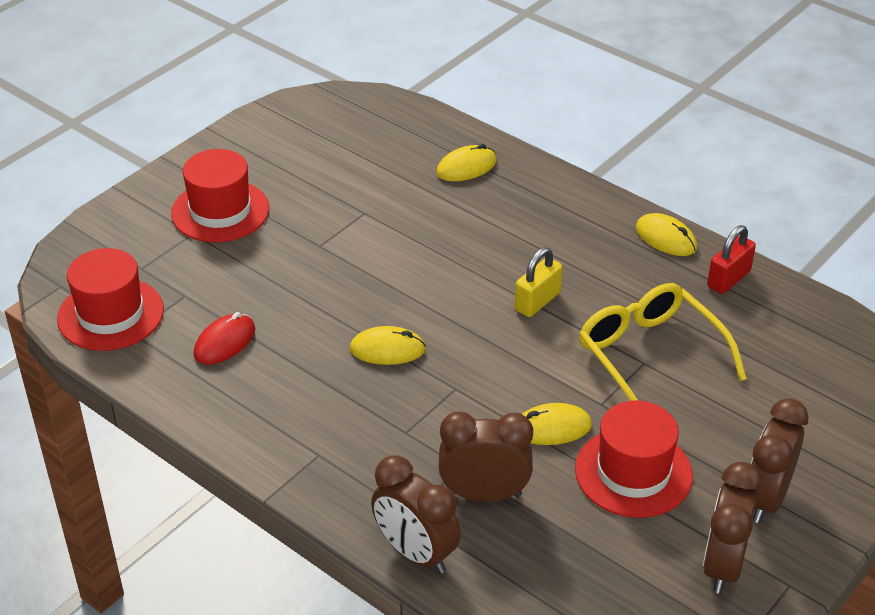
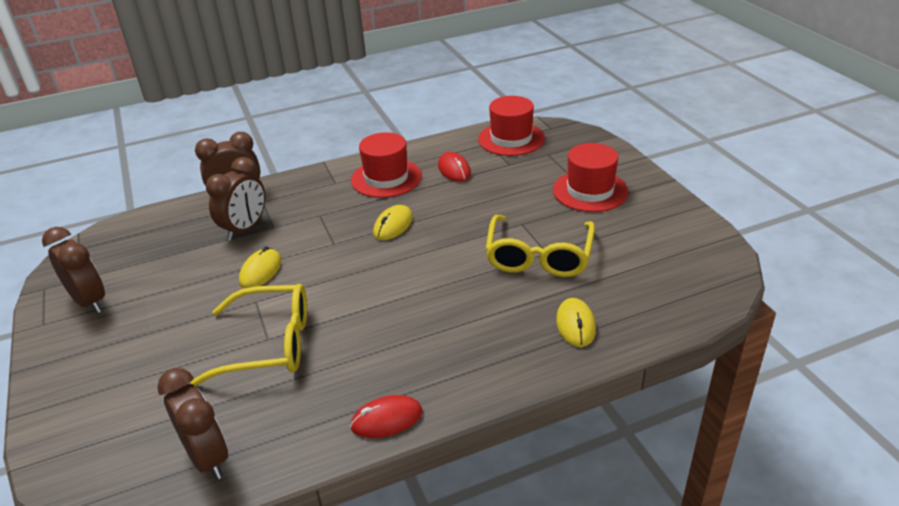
camera: 120 degrees right, 5 degrees down
yellow padlock [515,247,562,317] -> none
red hat [575,401,693,518] -> red hat moved to [351,132,422,198]
yellow mouse [636,213,697,256] -> red mouse [350,395,422,438]
red padlock [707,225,756,294] -> none
brown clock [751,398,809,523] -> brown clock moved to [157,368,228,480]
none -> yellow glasses [485,215,595,277]

